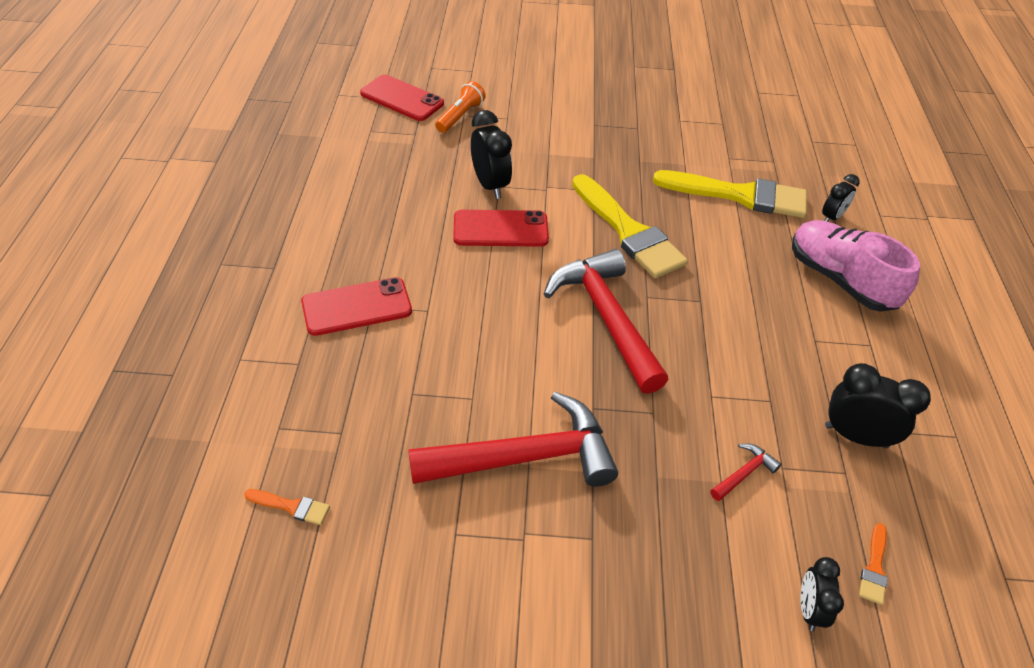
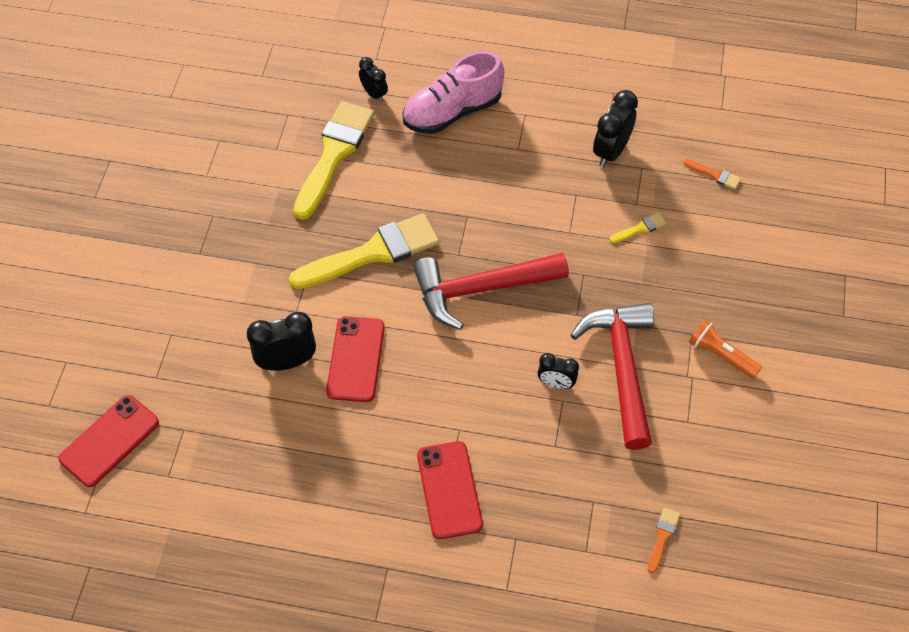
camera: 80 degrees left, 10 degrees up
orange flashlight [435,81,486,133] -> orange flashlight moved to [689,320,762,379]
red hammer [710,444,782,501] -> yellow brush [610,213,667,243]
black clock [801,557,844,631] -> black clock moved to [538,353,579,389]

